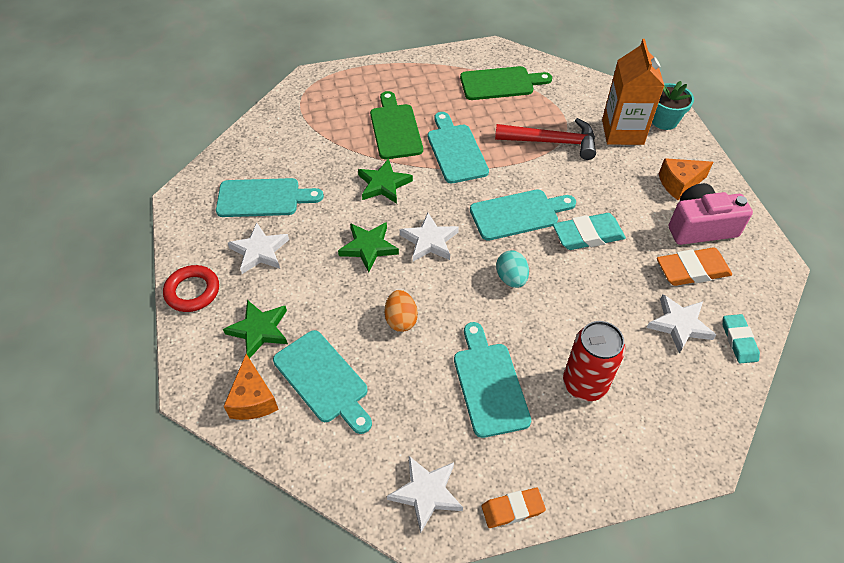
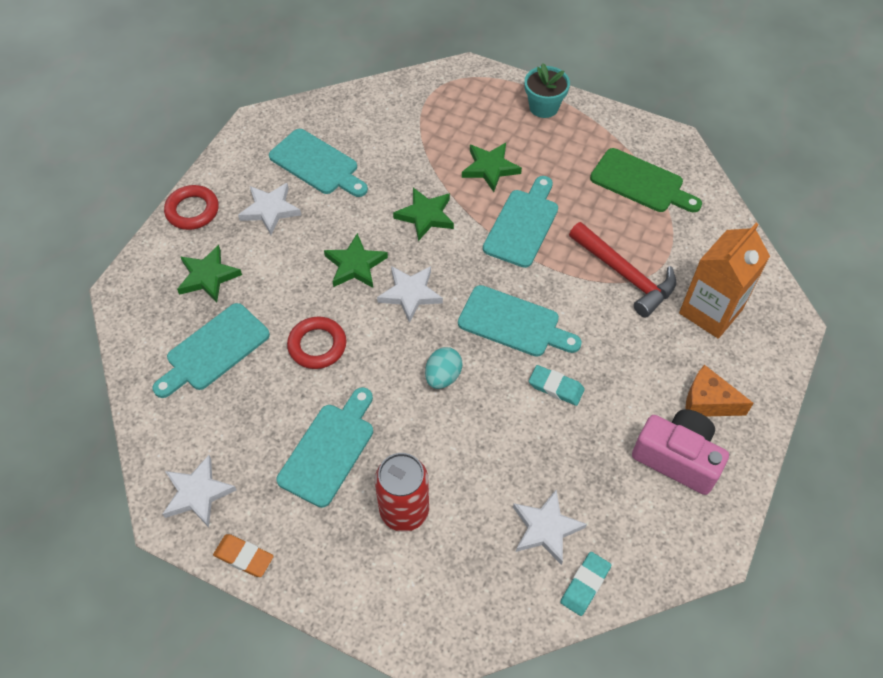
camera: 40 degrees right, 5 degrees up
orange cheese [224,354,279,420] -> none
turquoise cutting board [273,330,372,434] -> turquoise cutting board turned 45 degrees clockwise [153,303,270,398]
green cutting board [370,91,423,159] -> green star [462,143,522,192]
orange egg [385,290,418,332] -> red ring [287,316,347,369]
turquoise eraser [553,213,626,250] -> turquoise eraser [529,365,585,406], size x0.65
turquoise flower pot [652,81,694,130] -> turquoise flower pot moved to [524,63,570,118]
orange eraser [657,247,732,286] -> none

